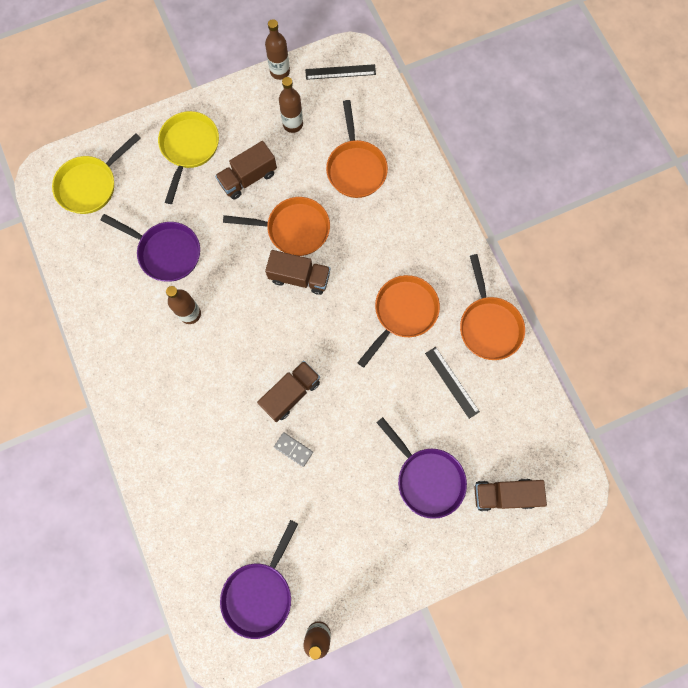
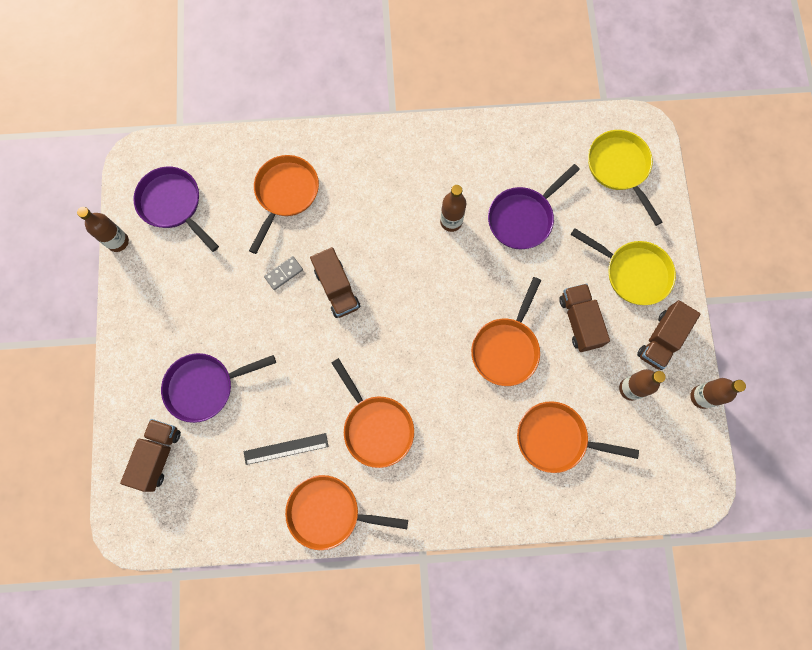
camera: 110 degrees right, 0 degrees up
brown truck [265,250,330,295] -> brown truck moved to [637,300,700,370]
black ruler [305,64,376,80] -> none
none -> orange pan [249,155,319,254]

